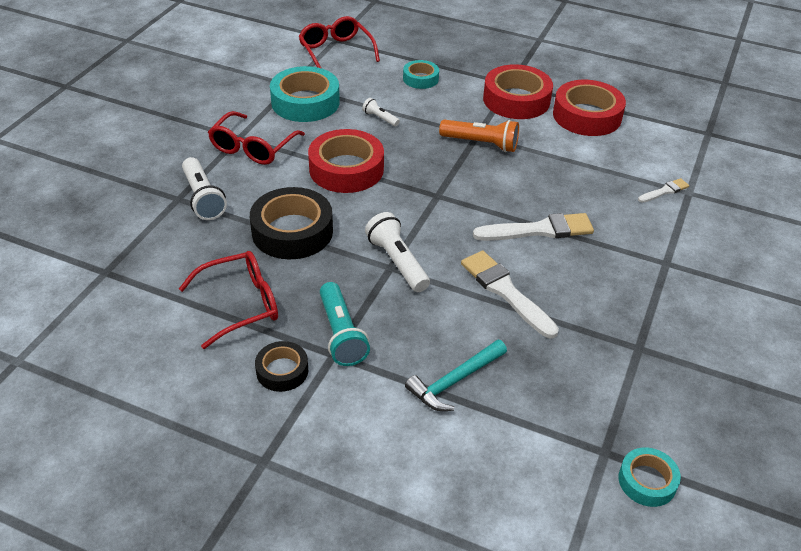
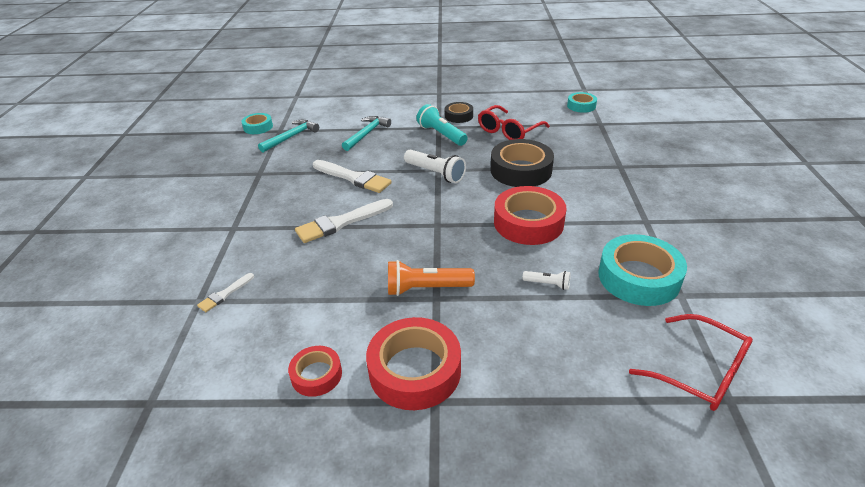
camera: 160 degrees right, 5 degrees down
white flashlight [182,157,227,220] -> none
red glasses [208,111,305,165] -> none
turquoise tape [403,60,439,89] -> turquoise tape moved to [567,92,597,113]
red tape [553,80,626,136] -> red tape [288,346,342,397], size x0.55
none -> turquoise hammer [258,120,319,152]

